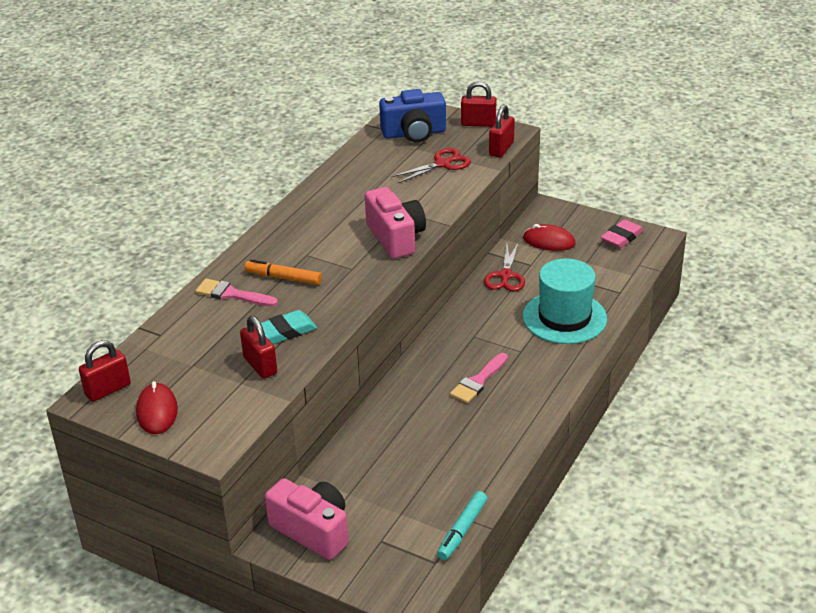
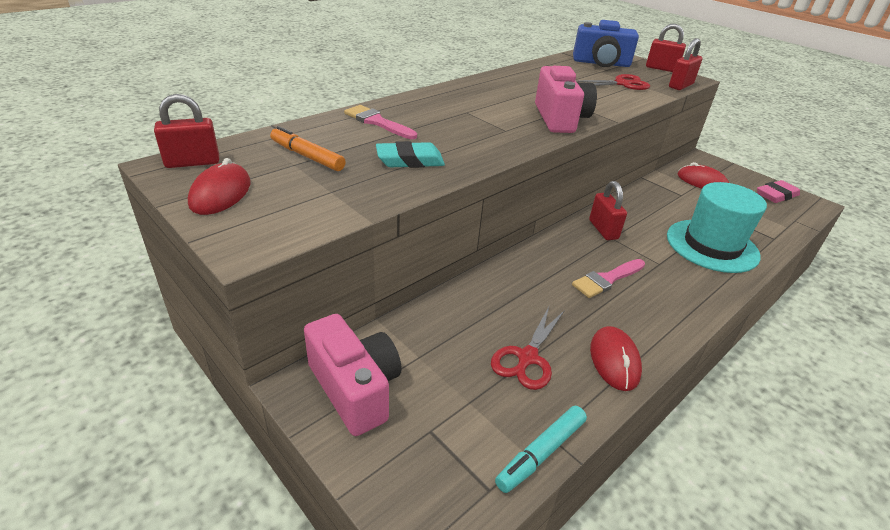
camera: 15 degrees right, 0 degrees up
red padlock [240,316,277,379] -> red padlock moved to [589,181,627,240]
orange marker [244,259,322,285] -> orange marker moved to [270,126,346,171]
red scissors [484,242,525,291] -> red scissors moved to [491,307,565,390]
none -> red mouse [590,326,642,391]

